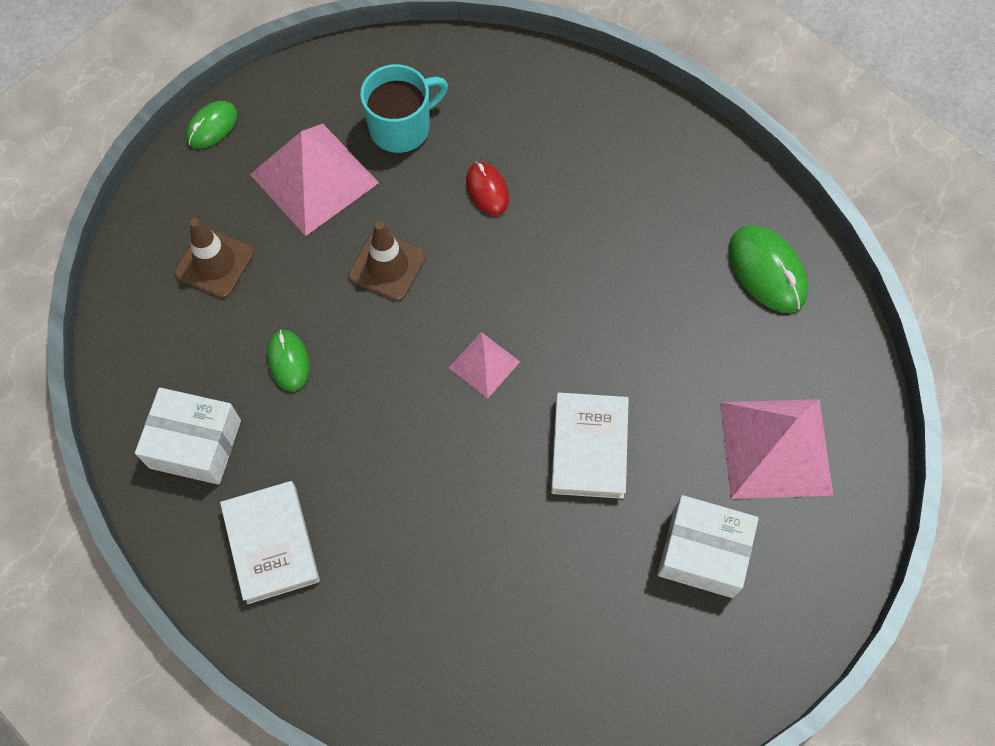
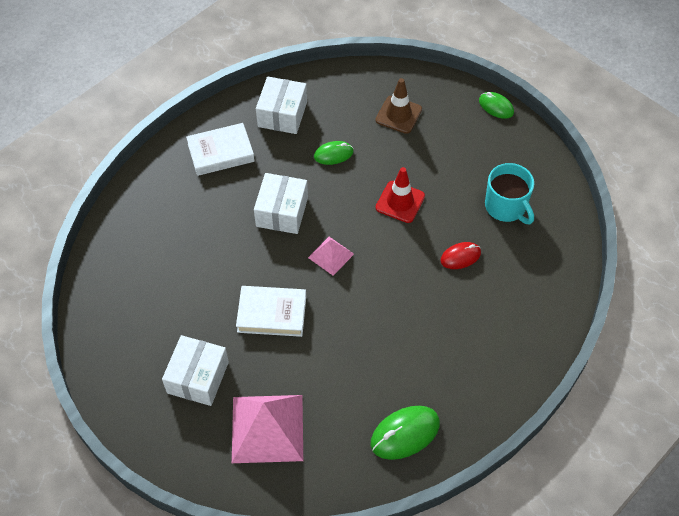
camera: 90 degrees right, 10 degrees down
pink pyramid [250,124,379,236] -> none
brown traffic cone [348,221,426,301] -> red traffic cone [375,167,425,223]
none -> white box [254,173,308,234]

